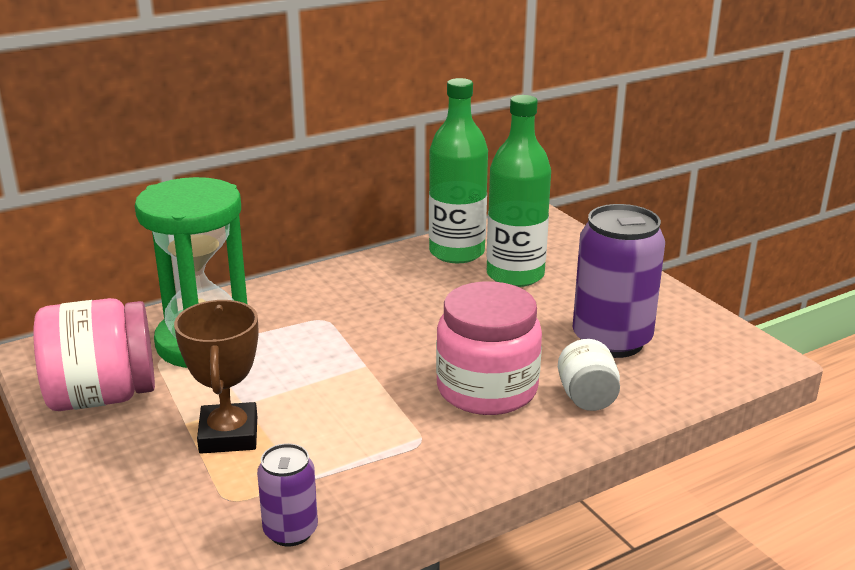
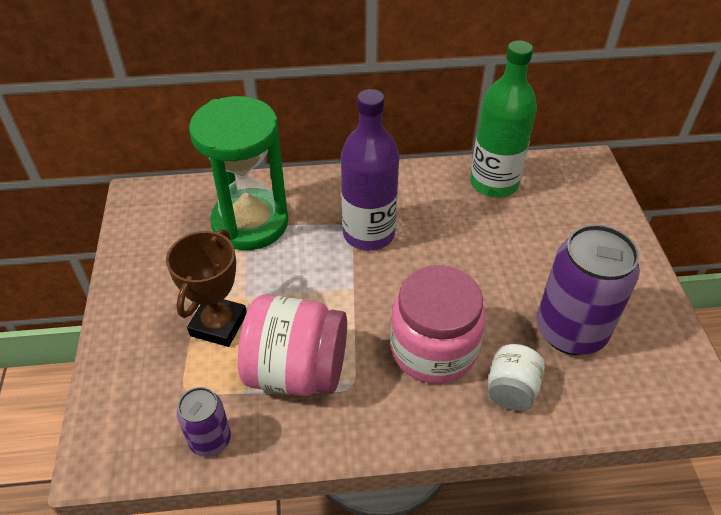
camera: 25 degrees right, 20 degrees up
pink jar [33,298,155,411] -> pink jar moved to [238,295,347,396]
green bottle [487,95,551,287] -> none
none -> purple bottle [341,89,399,250]

